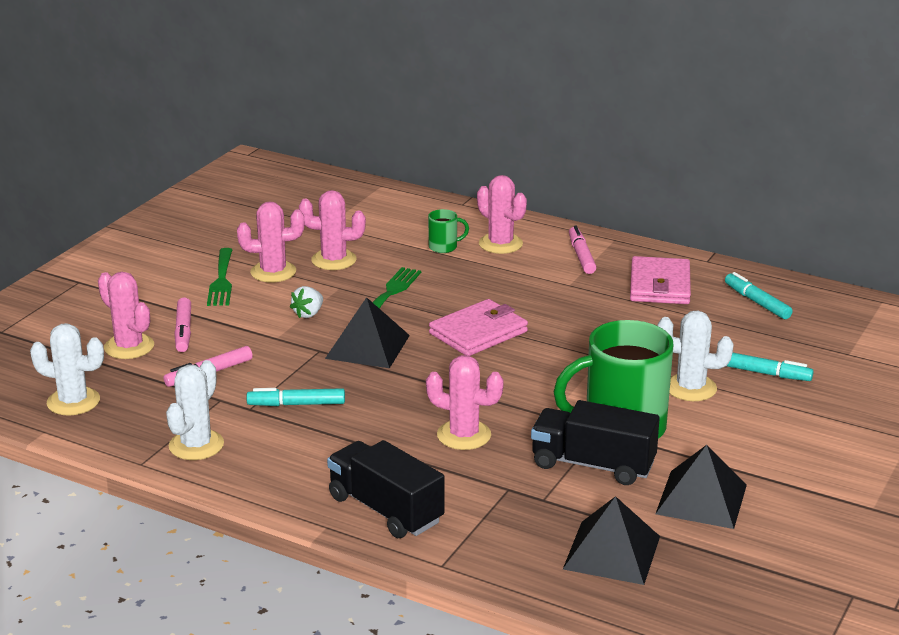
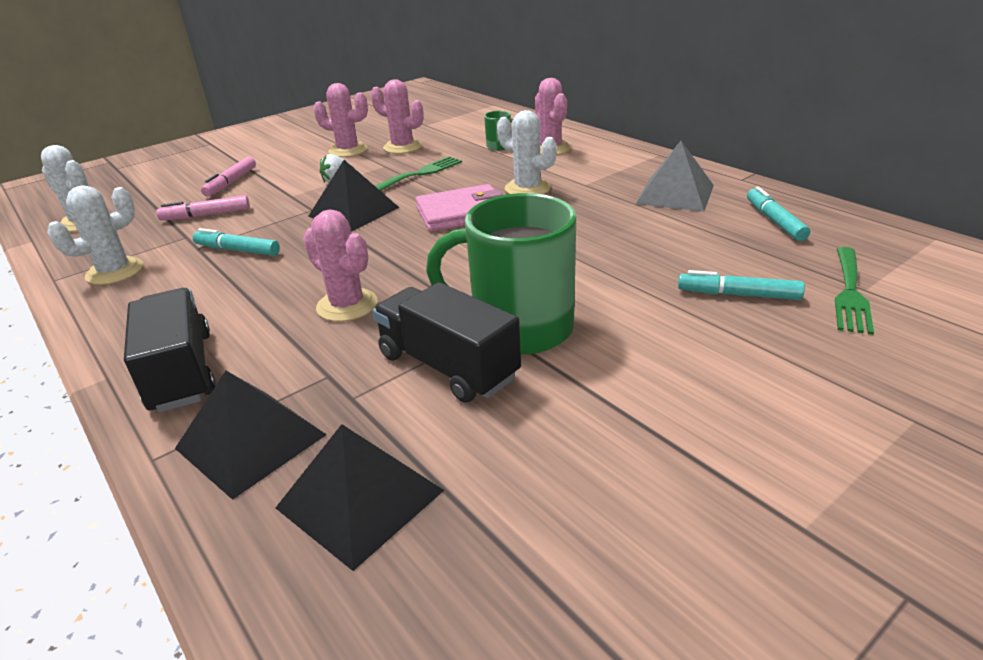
camera: 25 degrees right, 5 degrees up
pink cactus [98,272,154,359] -> none
green fork [207,248,233,306] -> green fork moved to [835,247,874,335]
pink marker [569,226,597,274] -> none
pink wallet [630,256,691,304] -> grey pyramid [636,141,714,211]
black pyramid [655,445,747,529] -> black pyramid moved to [175,371,327,500]
white cactus [657,310,734,401] -> white cactus moved to [497,110,557,194]
turquoise marker [727,353,814,381] -> turquoise marker turned 150 degrees clockwise [678,270,805,300]

